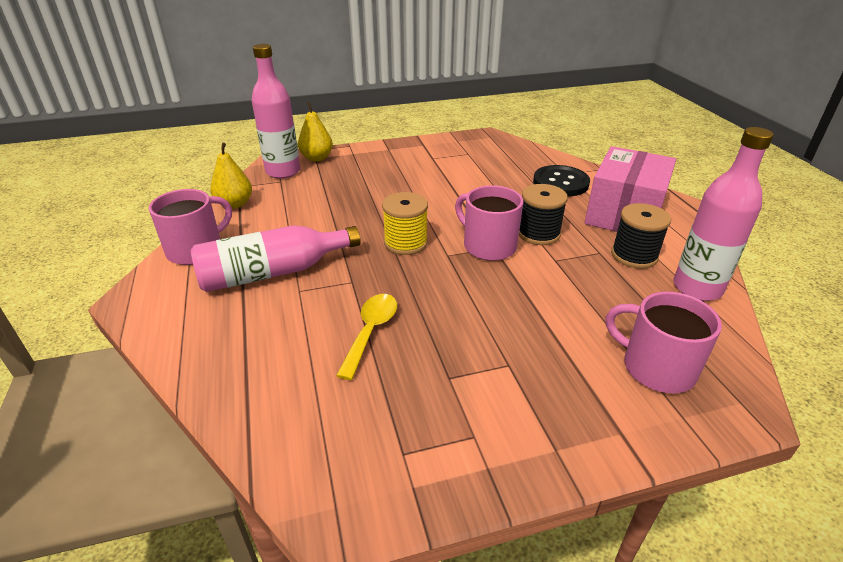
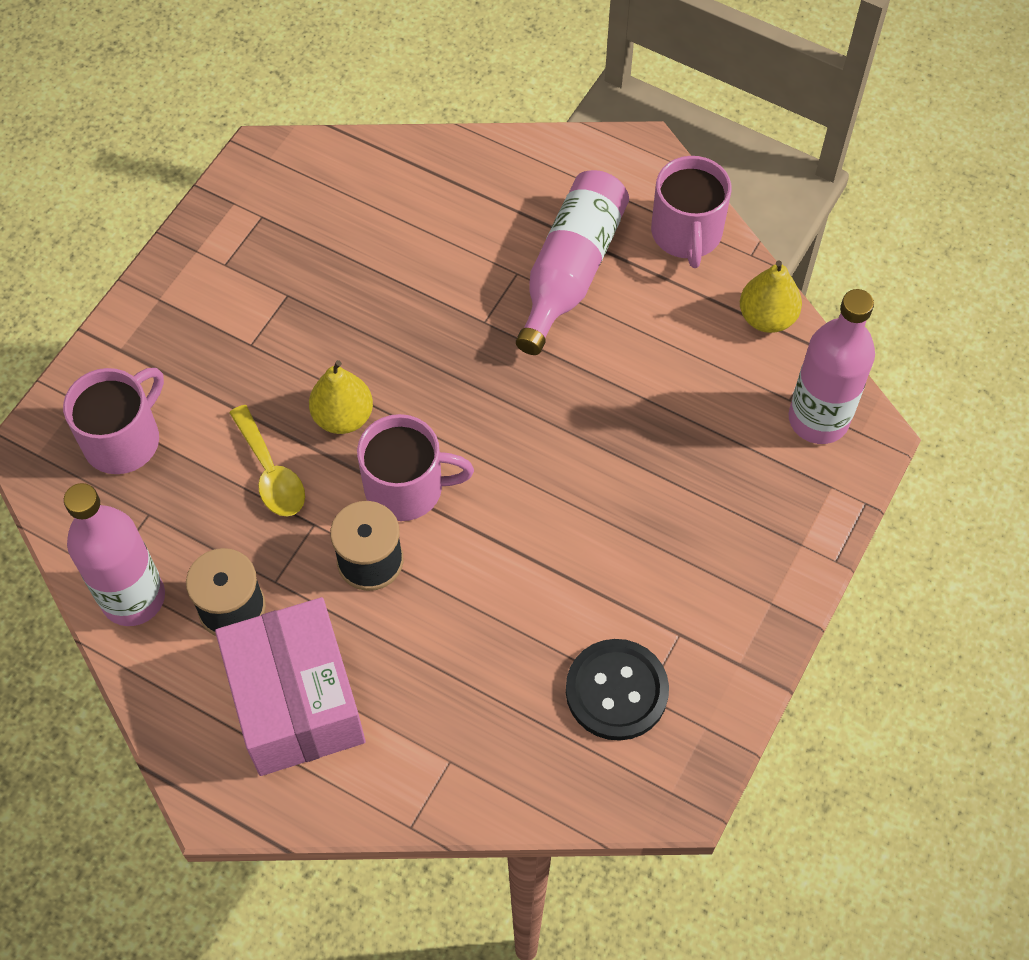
camera: 135 degrees right, 25 degrees up
yellow pear [298,102,333,162] -> yellow pear moved to [309,360,373,434]
yellow spoon [336,294,397,380] -> yellow spoon moved to [229,405,305,517]
yellow spool [382,192,428,255] -> none
black button [533,165,590,197] -> black button moved to [566,639,669,741]
pink mug [606,291,722,394] -> pink mug turned 45 degrees counterclockwise [63,368,164,474]

